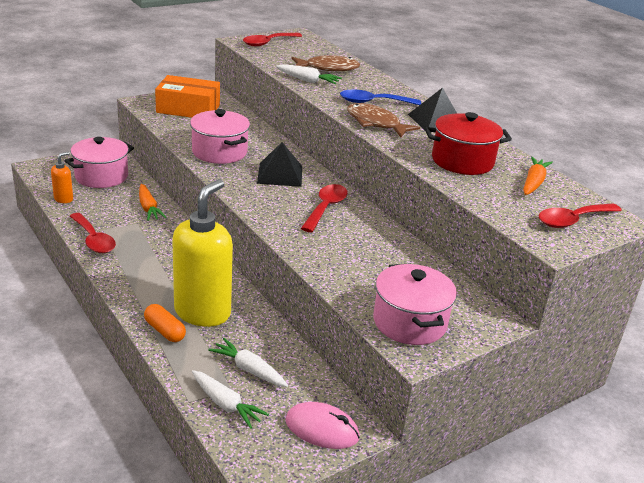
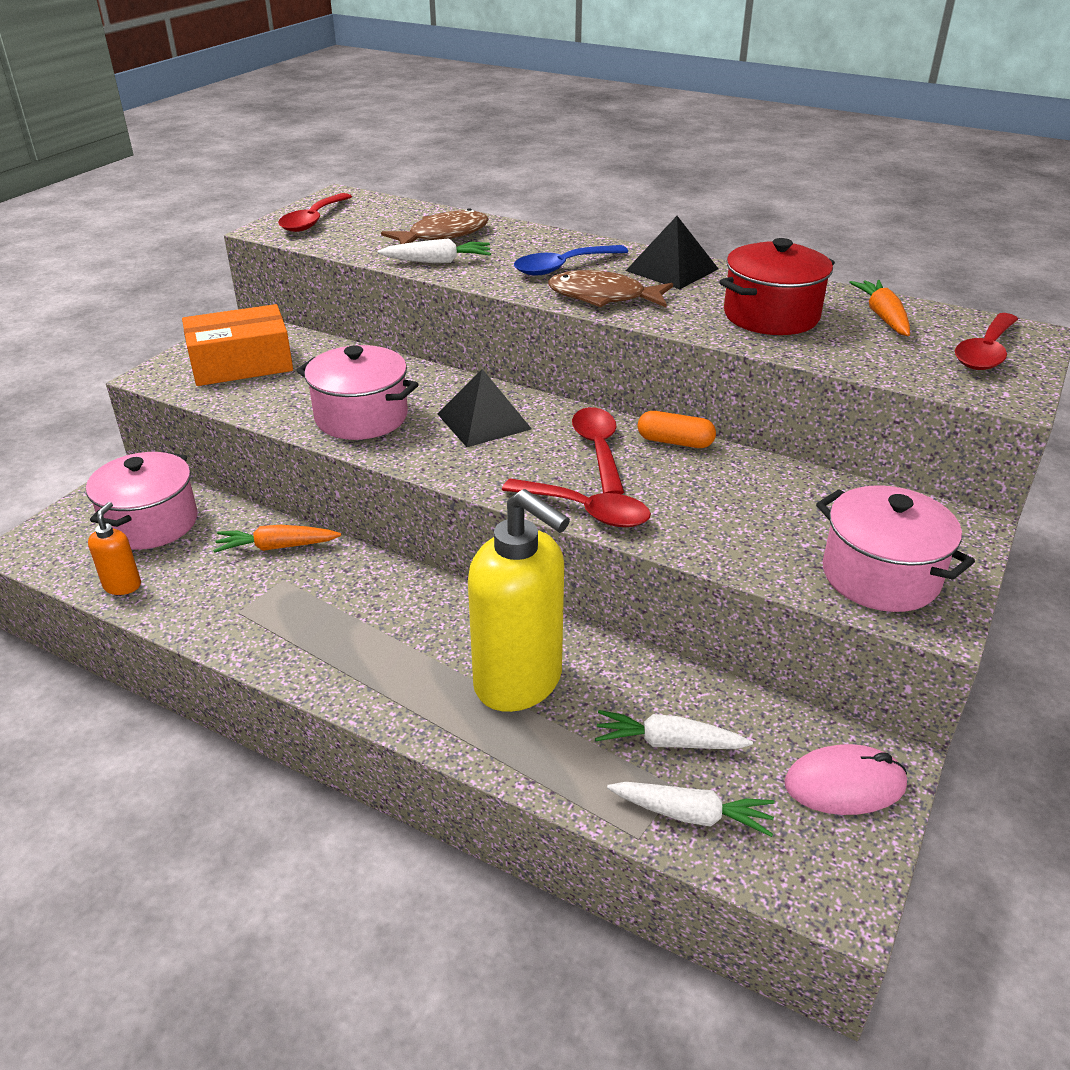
camera: 25 degrees left, 5 degrees up
red spoon [70,213,116,253] -> red spoon moved to [502,478,651,527]
orange carrot [139,184,167,221] -> orange carrot turned 135 degrees clockwise [213,525,341,553]
orange capsule [144,304,186,342] -> orange capsule moved to [637,411,716,448]
yellow soap dispenser [172,179,233,327] -> yellow soap dispenser turned 135 degrees clockwise [468,489,570,712]

